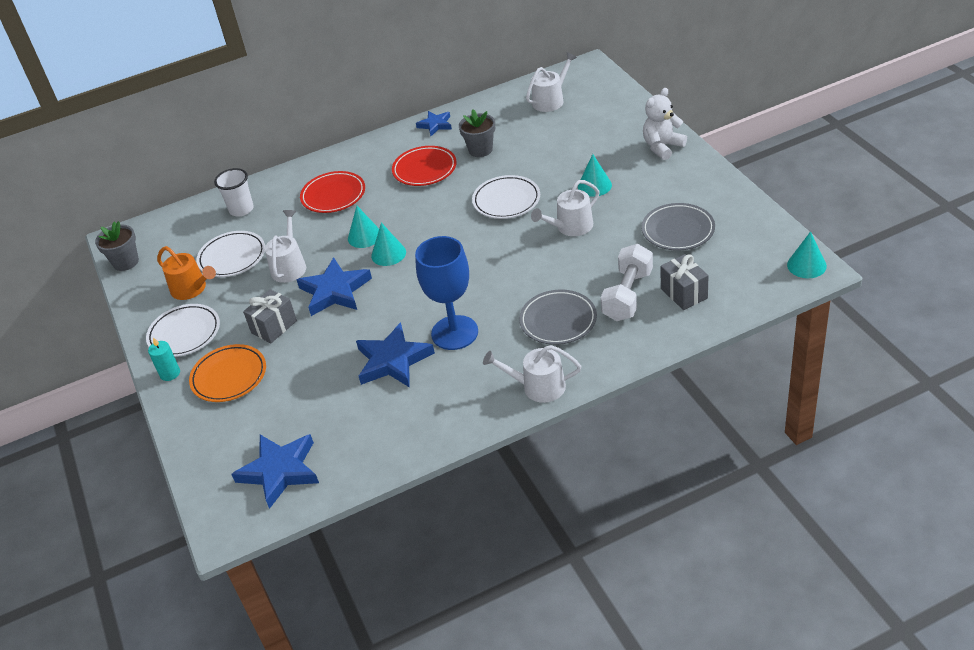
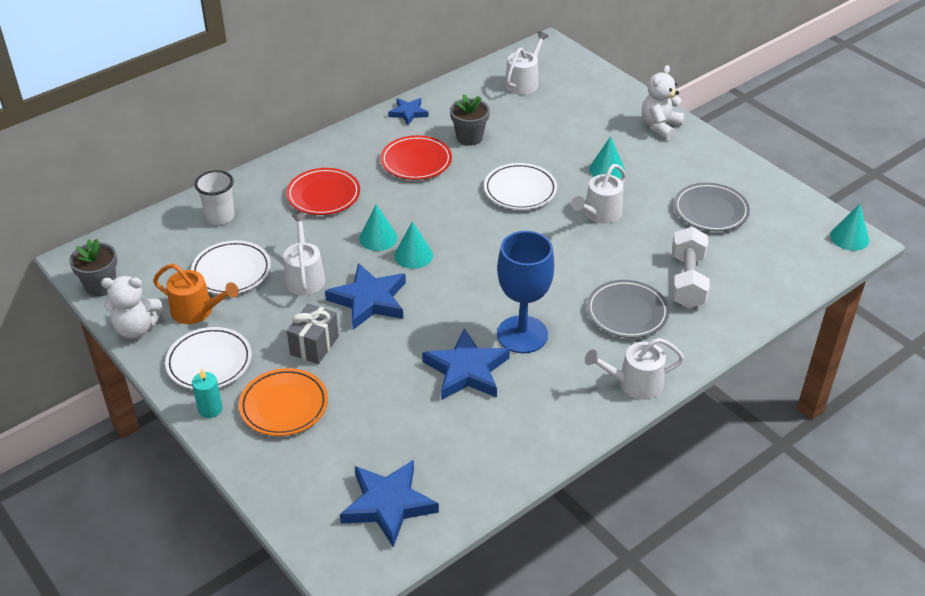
camera: 20 degrees left, 0 degrees up
grey gift [660,254,709,310] -> none
none -> white teddy bear [101,276,163,339]

